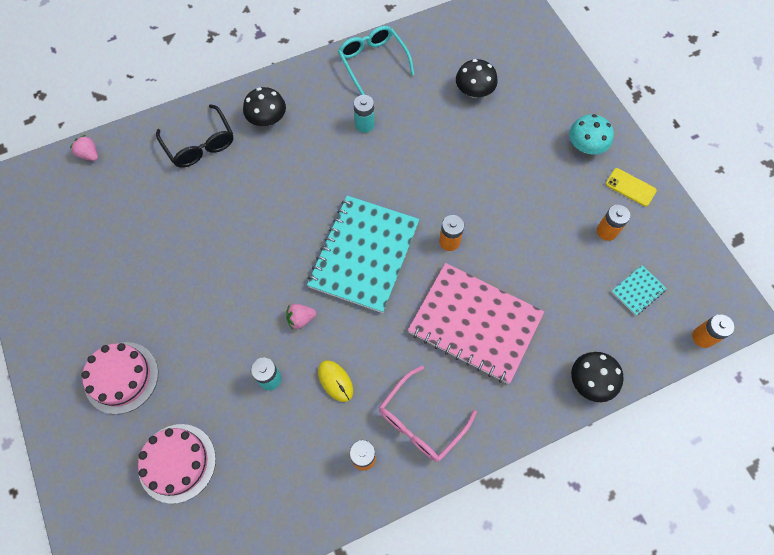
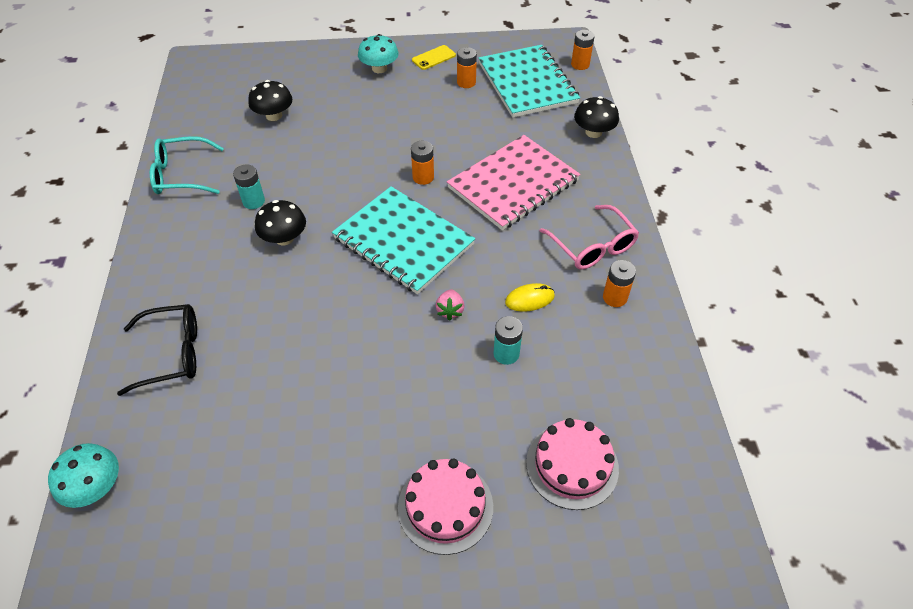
camera: 70 degrees left, 15 degrees down
pink strawberry [70,135,98,161] -> turquoise mushroom [48,443,119,508]
black mushroom [243,87,286,126] -> black mushroom moved to [255,200,306,245]
turquoise notebook [612,265,667,316] -> turquoise notebook [478,45,580,118], size x2.44

